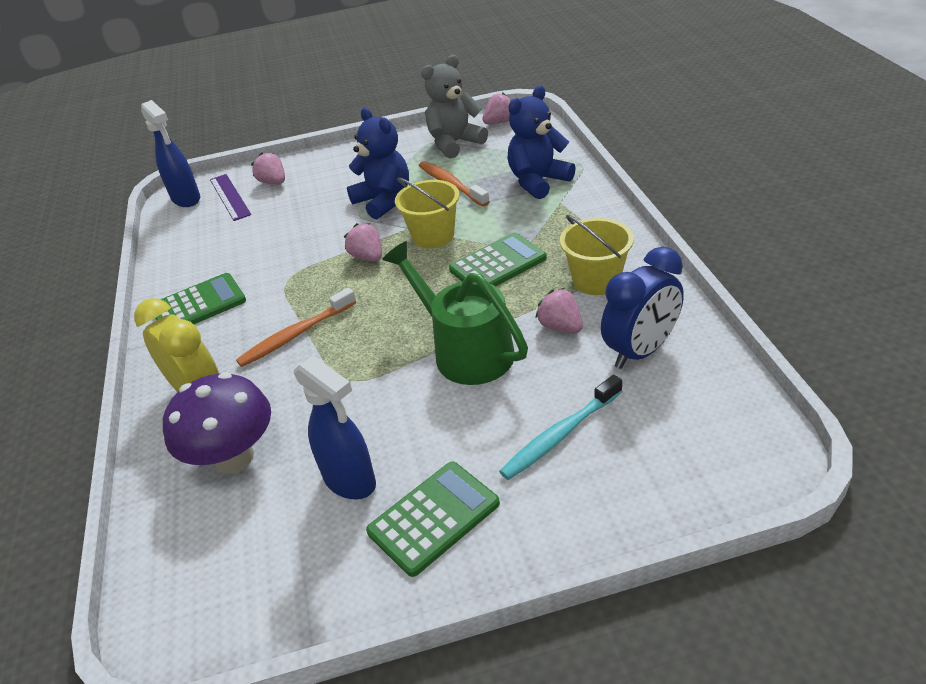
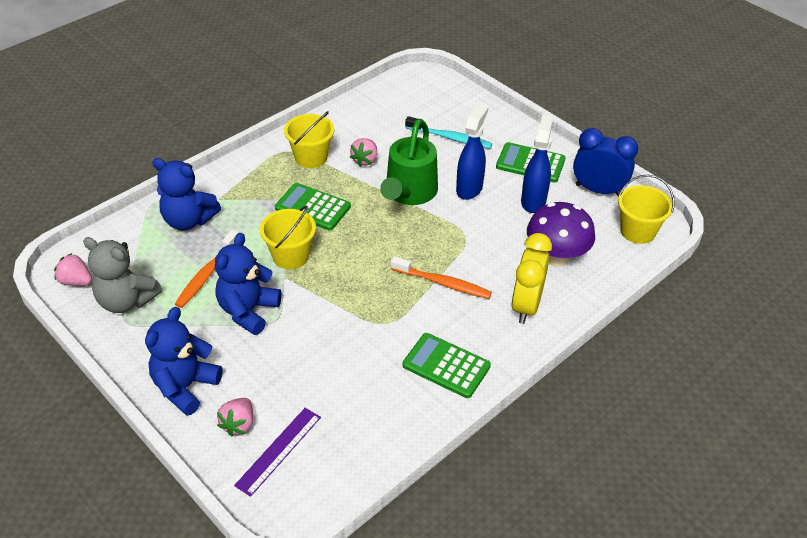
camera: 125 degrees left, 5 degrees up
blue spray bottle [141,100,200,207] -> blue spray bottle moved to [456,103,488,200]
pink strawberry [344,223,382,261] -> none
blue clock [601,247,684,369] -> blue clock moved to [573,128,638,197]
none -> blue teddy bear [145,307,223,416]
none -> yellow bucket [618,174,675,244]

